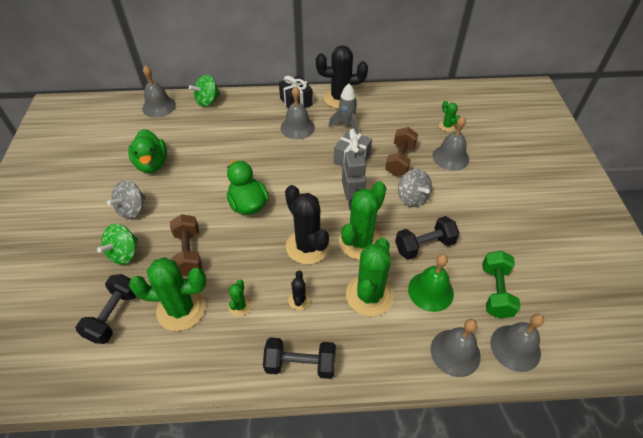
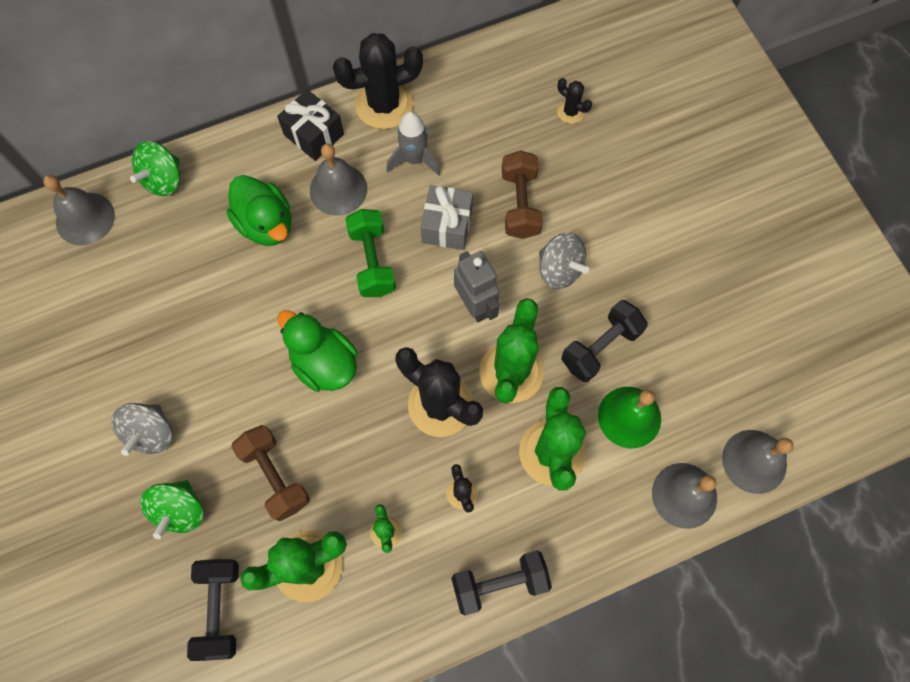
camera: 20 degrees left, 20 degrees up
green duck [128,129,167,173] -> green duck moved to [226,175,292,246]
grey bell [433,116,469,171] -> none
green cactus [439,101,460,132] -> black cactus [557,78,592,124]
green dumbbell [482,251,521,318] -> green dumbbell moved to [345,209,396,297]

